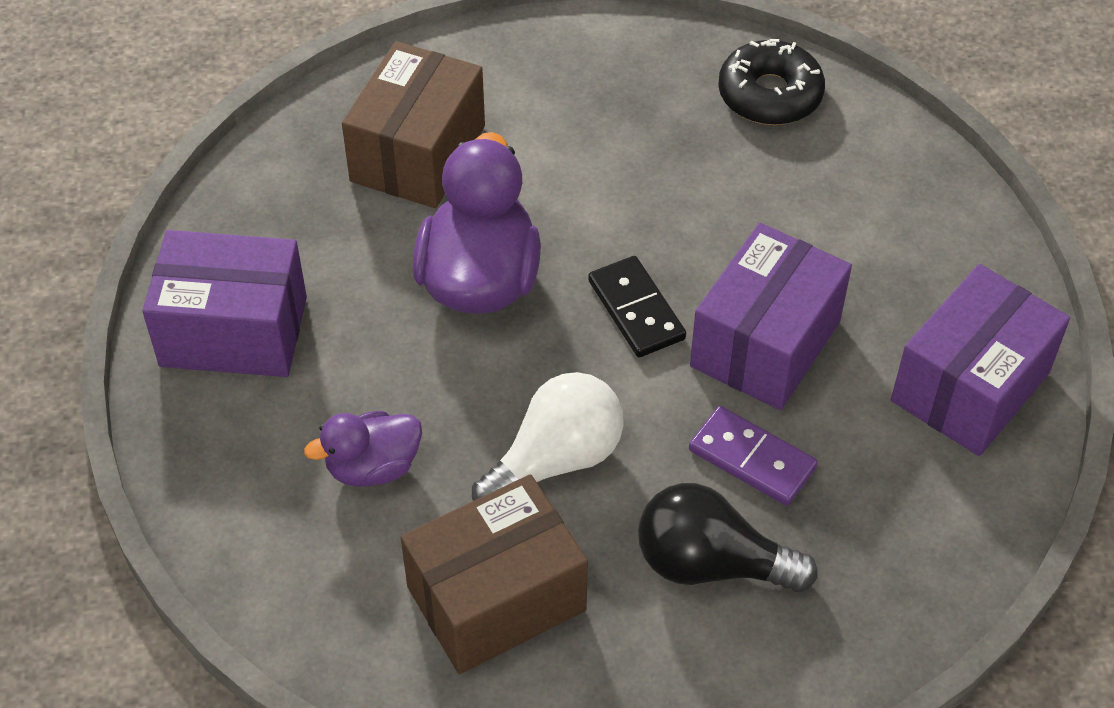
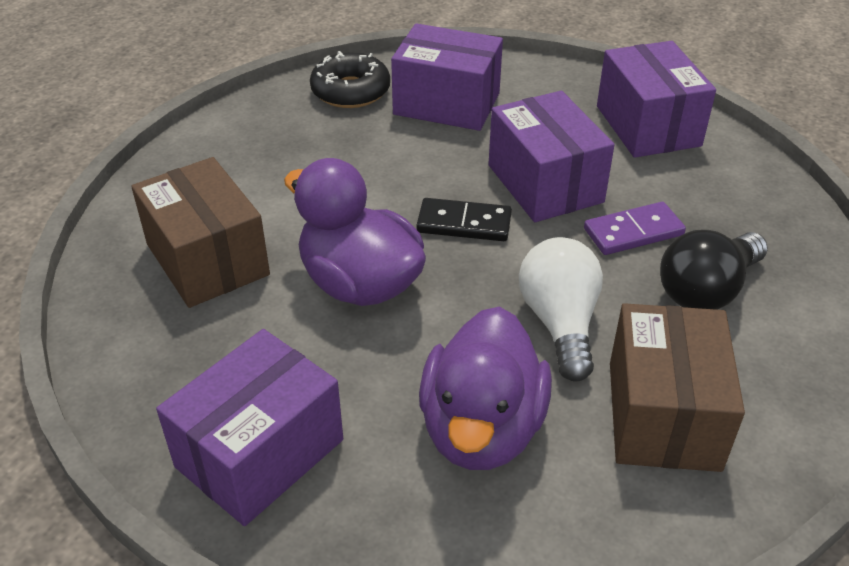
camera: 55 degrees left, 10 degrees down
purple duck [304,411,422,487] -> purple duck [419,307,552,470], size x1.75
none -> purple box [391,23,503,131]

